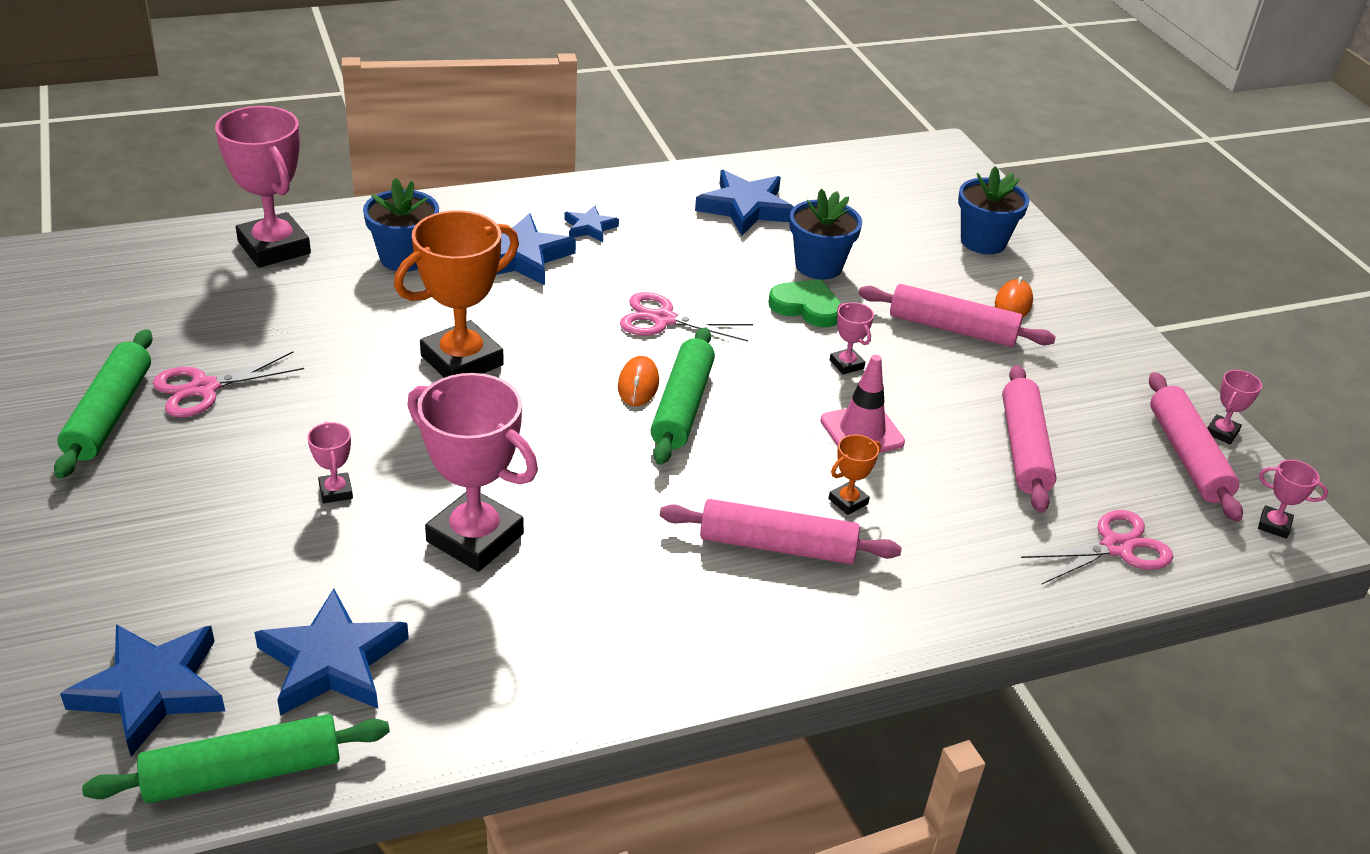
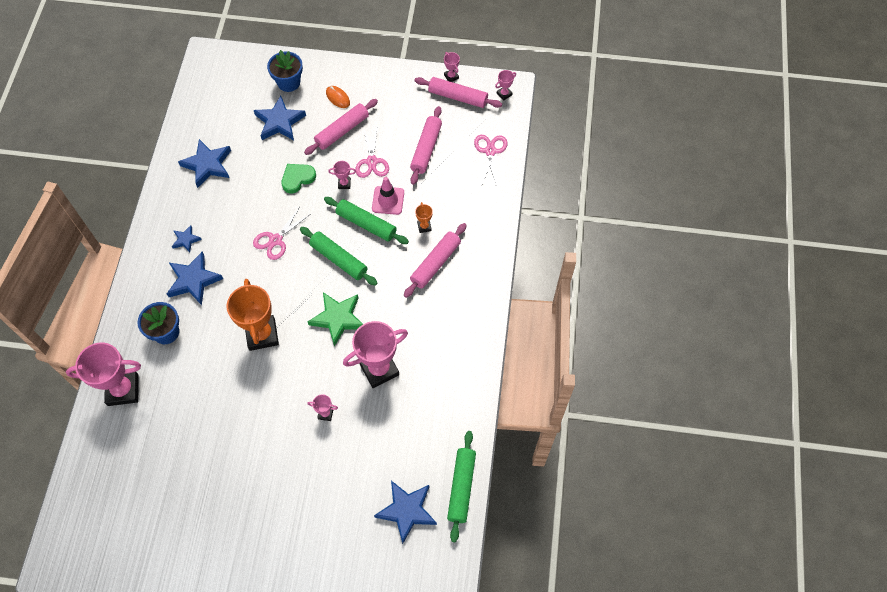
camera: 60 degrees left, 25 degrees up
green rolling pin [54,329,153,479] -> green rolling pin moved to [324,197,409,244]
pink scissors [153,351,304,417] -> pink scissors moved to [355,128,389,178]
blue star [254,589,409,716] -> blue star moved to [254,96,306,140]
orange mouse [618,356,659,406] -> none
blue flower pot [789,189,862,280] -> none
pink rolling pin [1002,365,1057,513] -> pink rolling pin turned 75 degrees clockwise [410,106,442,185]
none -> green star [308,292,363,346]

